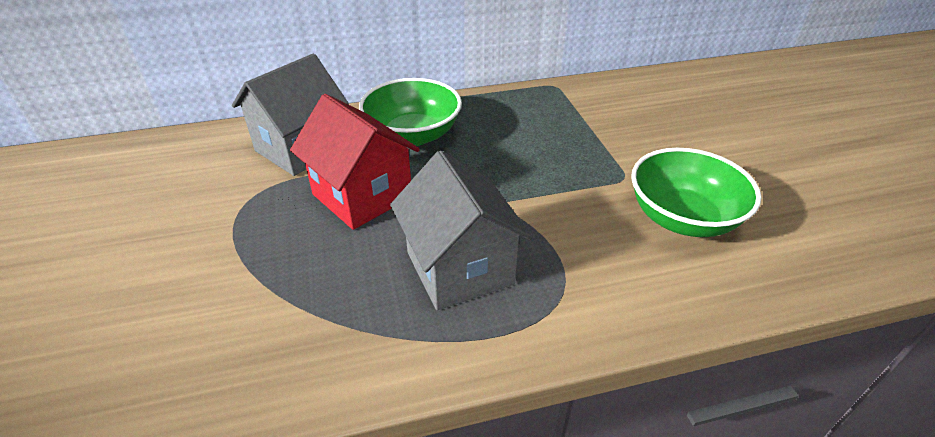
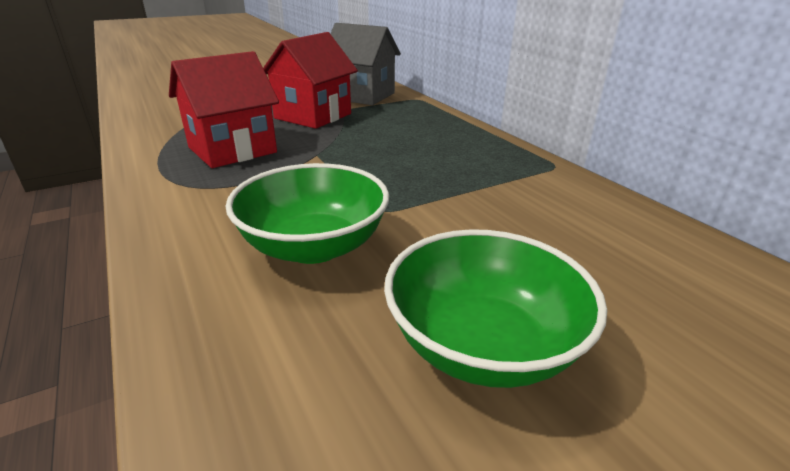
camera: 75 degrees right, 10 degrees down
green bowl [359,78,462,146] -> green bowl moved to [384,229,607,388]
grey house [390,151,533,310] -> red house [169,51,279,168]

